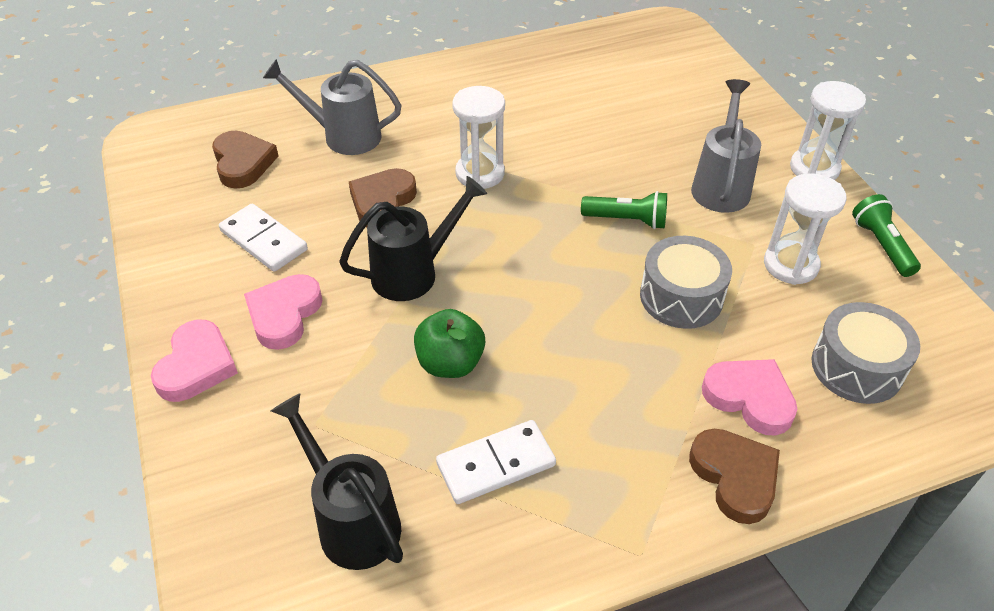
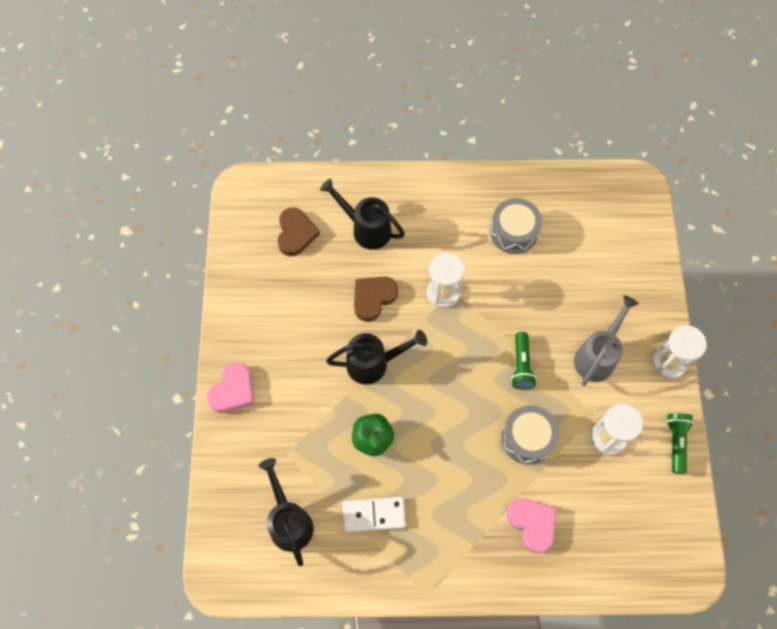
camera: 20 degrees right, 20 degrees up
white domino [219,203,308,272] -> none
pink heart [244,274,323,350] -> none
grey watering can [263,59,401,155] -> black watering can [320,179,405,250]
green flashlight [581,191,667,229] -> green flashlight turned 60 degrees clockwise [511,332,537,390]
brown heart [689,429,780,524] -> none
grey drum [811,302,920,404] -> grey drum moved to [490,198,542,254]

